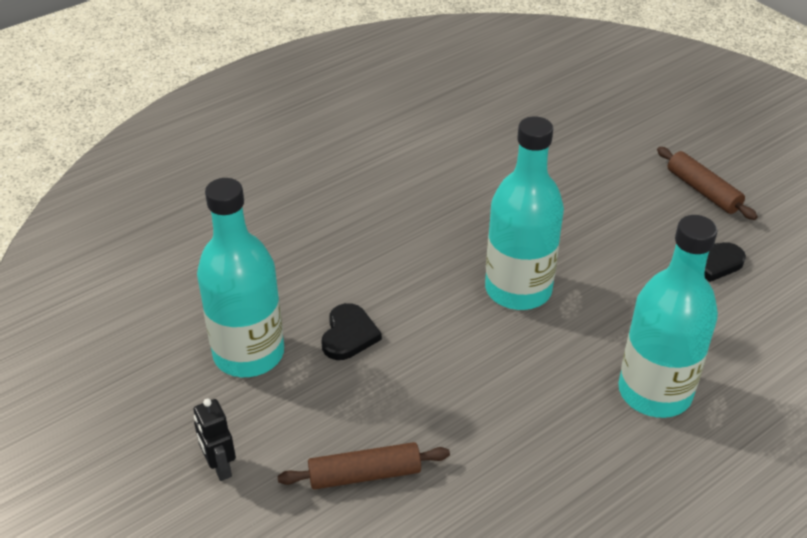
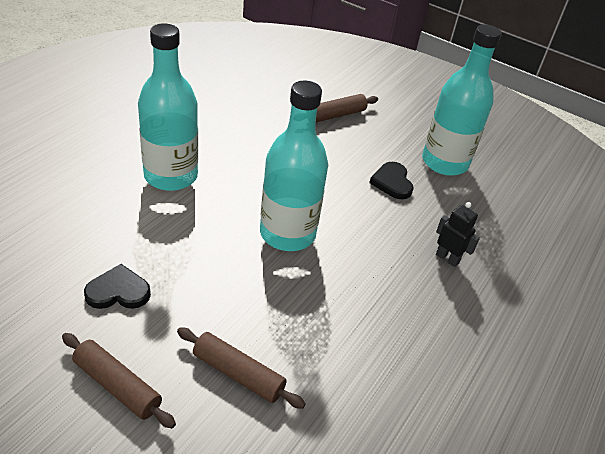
camera: 155 degrees right, 0 degrees up
black robot [194,398,236,481] -> black robot moved to [436,202,480,267]
none -> brown rolling pin [177,327,306,409]

